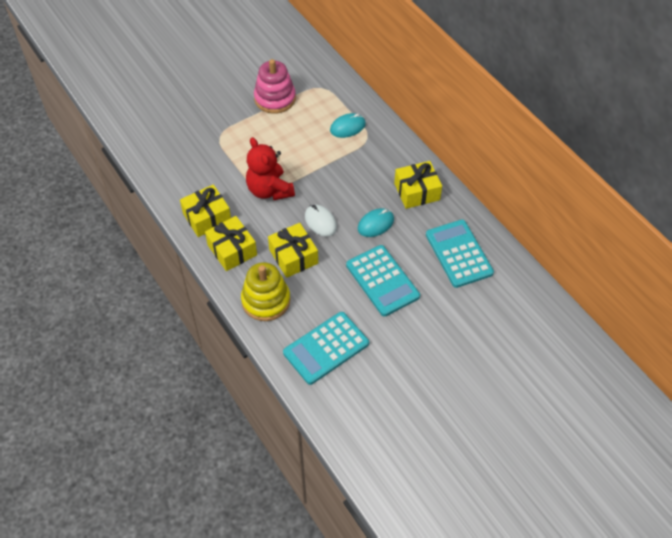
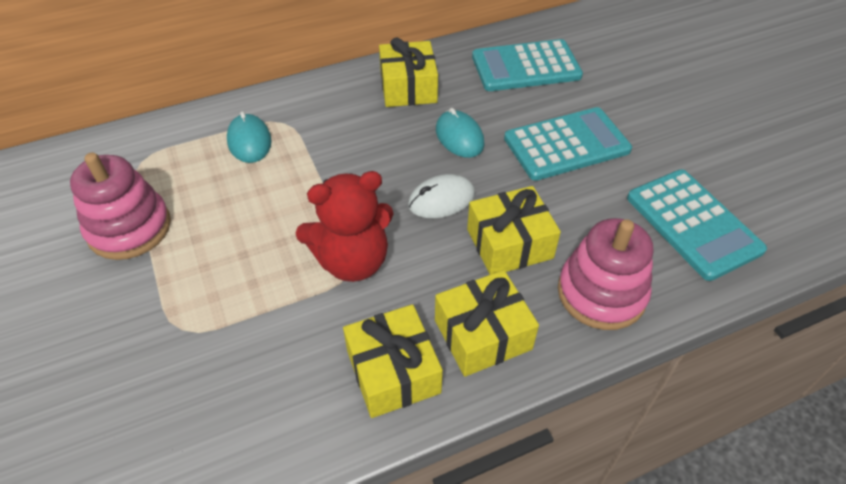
camera: 80 degrees left, 5 degrees down
yellow stacking toy [241,262,290,321] -> pink stacking toy [558,218,653,330]

